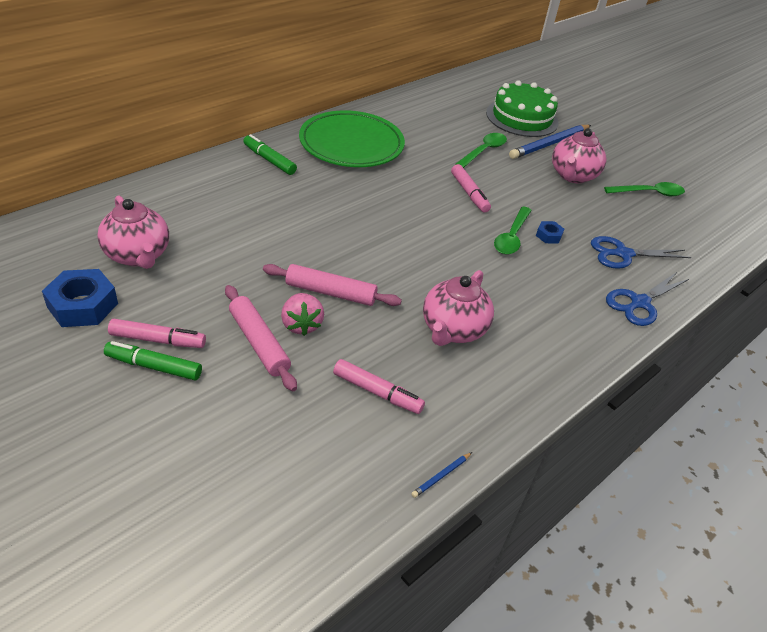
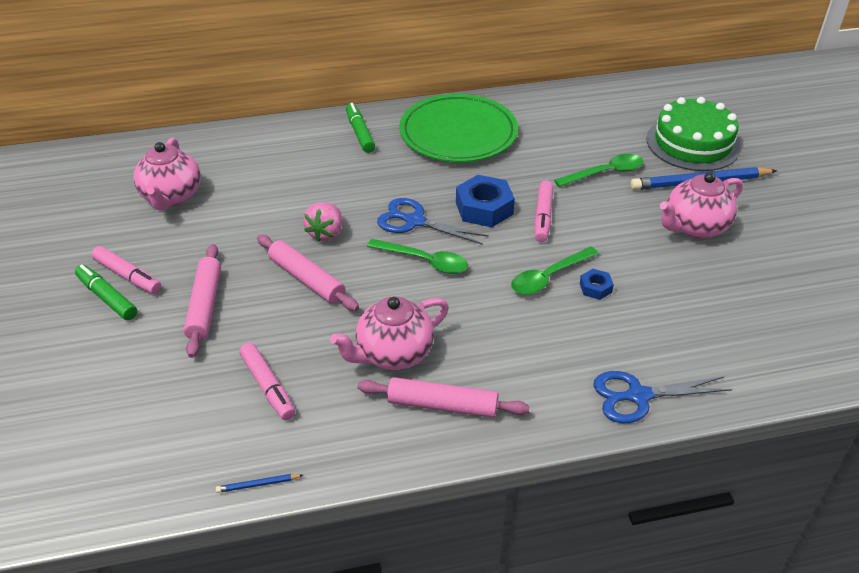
camera: 35 degrees right, 0 degrees up
blue nut [42,269,118,327] -> blue nut moved to [456,175,515,227]
pink strawberry [281,293,324,336] -> pink strawberry moved to [303,202,342,242]
blue scissors [591,236,691,269] -> blue scissors moved to [377,198,489,245]
green spoon [604,182,685,196] -> green spoon moved to [367,239,468,274]
none -> pink rolling pin [358,377,530,418]

